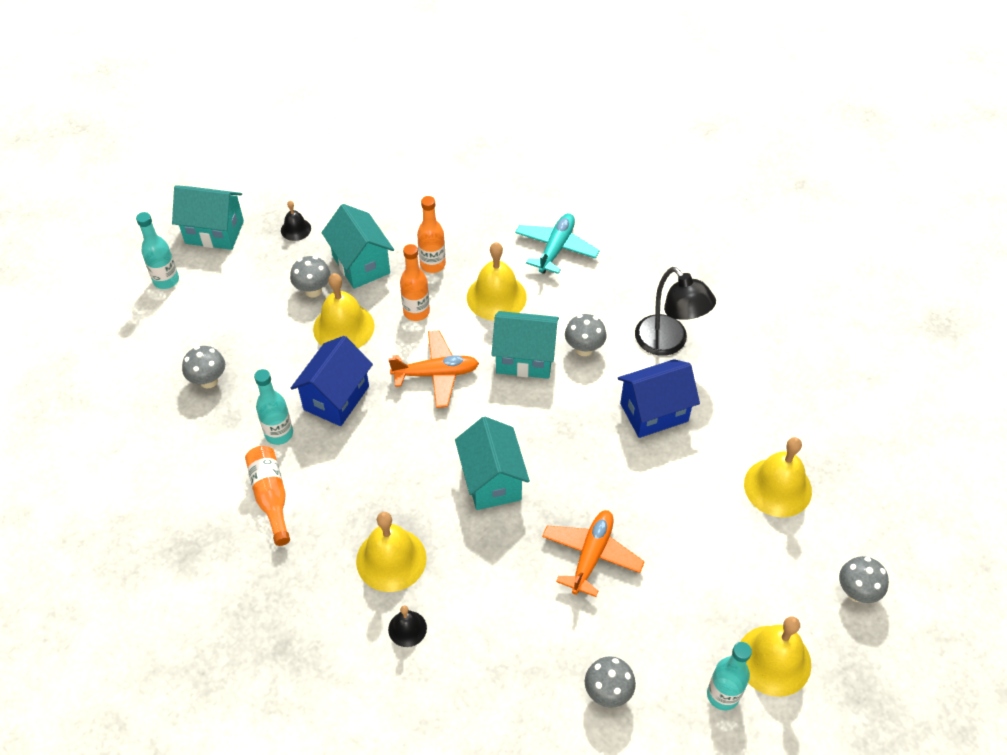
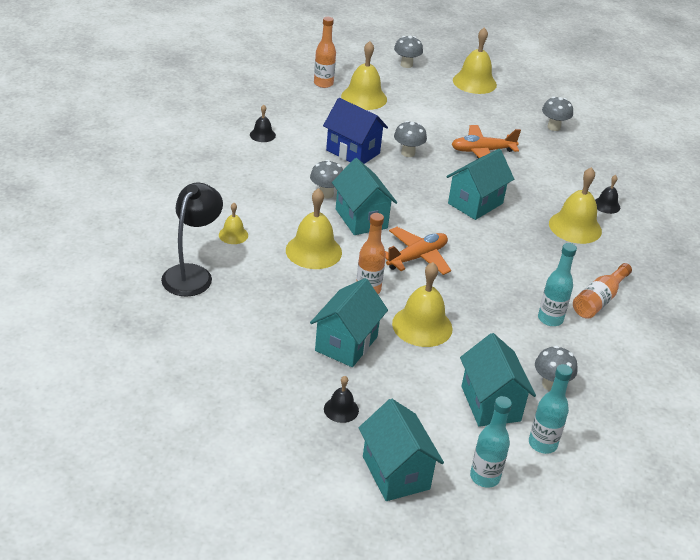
camera: 125 degrees left, 15 degrees down
grey mushroom [290,256,331,297] -> grey mushroom moved to [394,121,427,157]
blue house [291,336,373,426] -> none
orange plane [388,330,479,408] -> orange plane turned 90 degrees clockwise [385,227,451,275]
orange bottle [417,196,446,273] -> orange bottle moved to [314,17,336,88]
turquoise plane [515,213,600,274] -> yellow bell [219,203,248,244]
black lamp [635,267,716,356] -> black lamp moved to [161,183,223,297]
turquoise bottle [707,642,752,710] -> turquoise bottle moved to [529,364,573,454]
none -> black bell [250,105,276,142]
none -> turquoise house [460,333,536,427]

